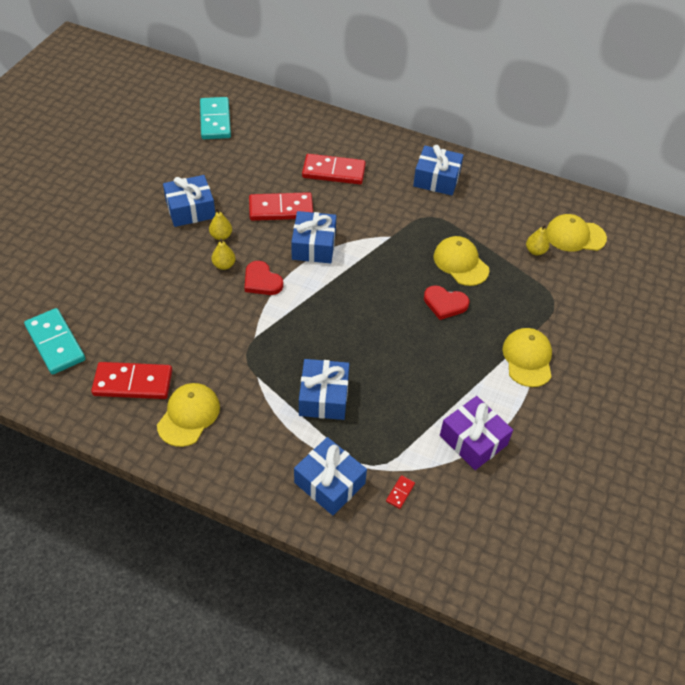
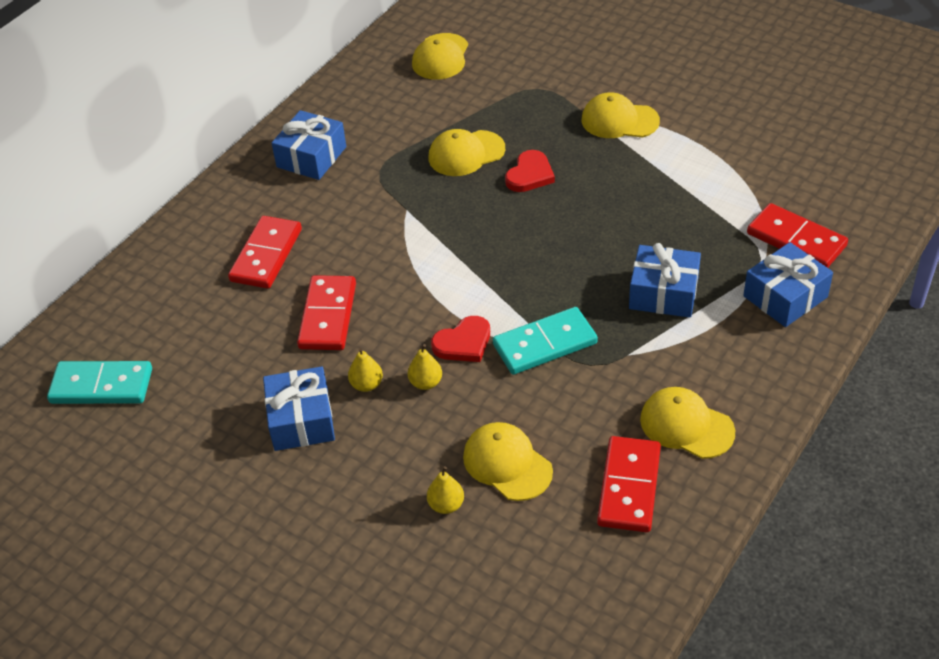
camera: 75 degrees left, 5 degrees down
turquoise domino [24,308,86,375] -> turquoise domino moved to [493,307,598,375]
blue gift [291,211,336,263] -> none
red domino [386,475,415,509] -> red domino [747,203,848,268], size x2.44
purple gift [440,396,513,470] -> none
yellow pear [526,225,550,255] -> yellow pear moved to [427,466,464,514]
none -> yellow cap [463,422,553,501]

